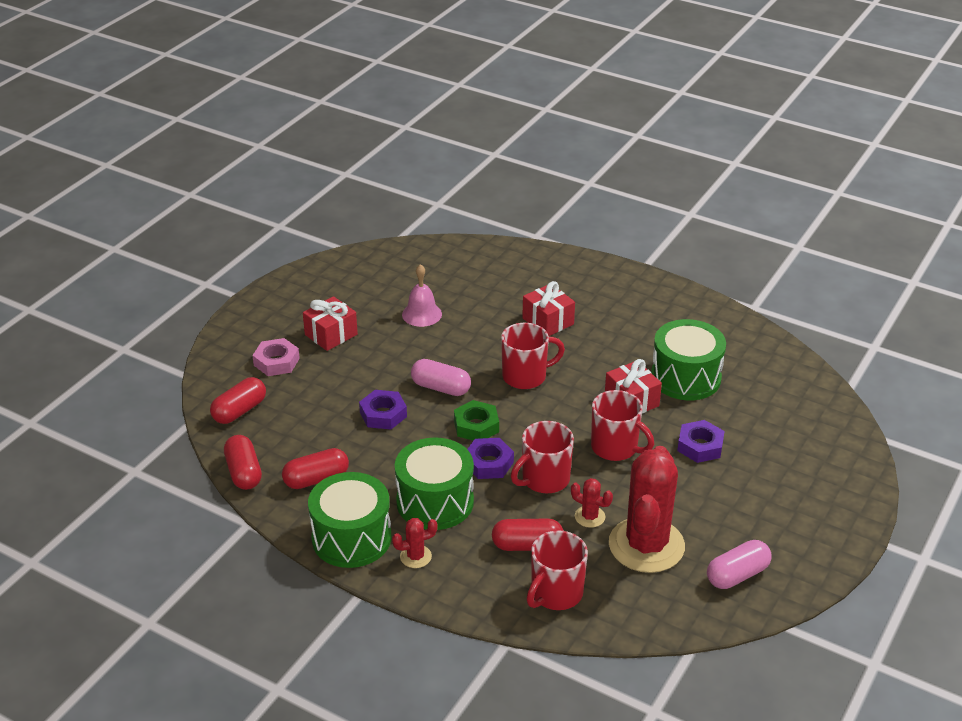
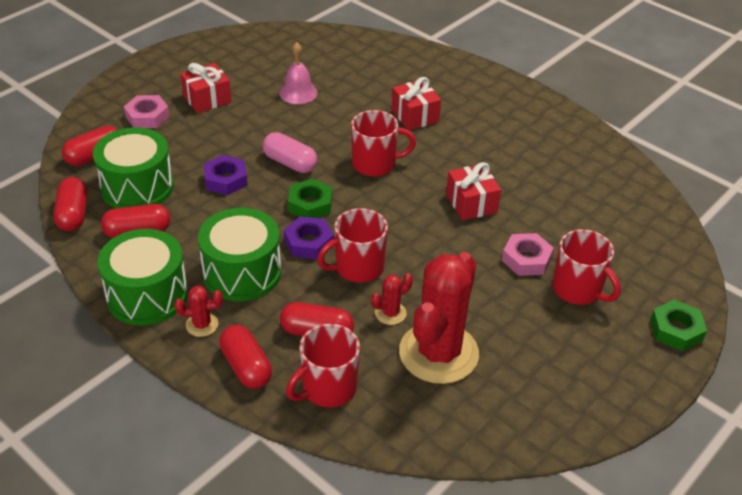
camera: 10 degrees right, 5 degrees up
red cactus [571,478,613,528] -> red cactus turned 75 degrees counterclockwise [371,273,413,325]
red mug [591,390,654,461] -> red mug moved to [552,229,621,305]
green drum [651,319,726,400] -> green drum moved to [93,127,174,208]
purple nut [677,420,725,463] -> pink nut [502,233,554,276]
pink capsule [707,540,772,589] -> none
none -> red capsule [219,325,272,389]
none -> green nut [650,300,707,351]

